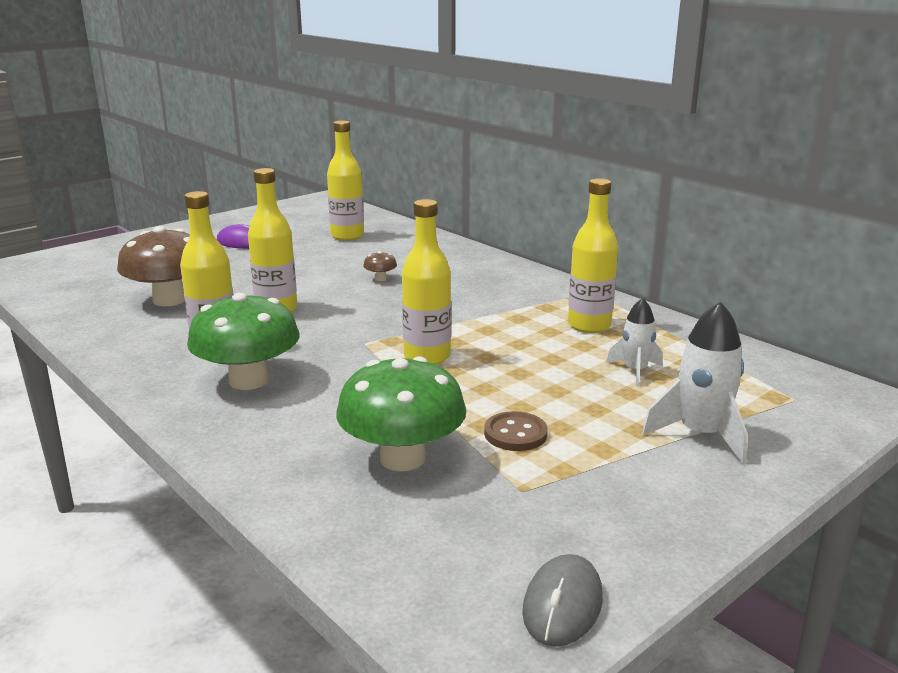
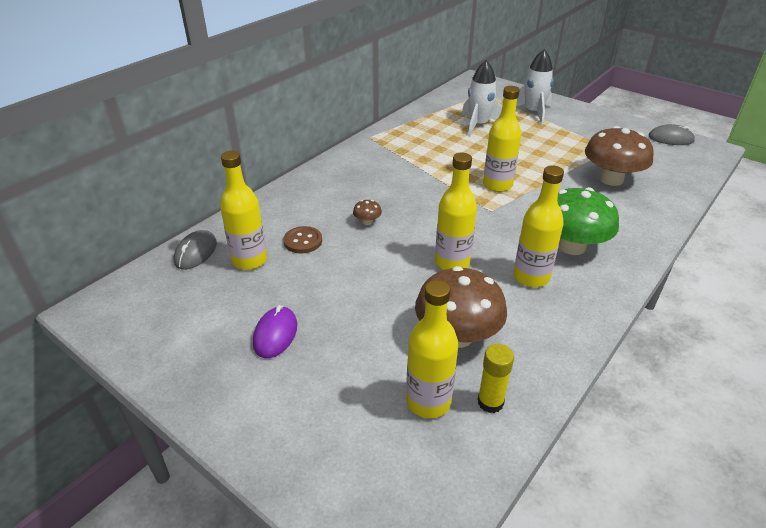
camera: 100 degrees left, 15 degrees up
green mushroom [336,356,466,471] -> brown mushroom [585,126,654,186]
brown button [484,411,548,451] -> brown button moved to [283,226,322,254]
yellow bottle [568,178,618,333] -> yellow bottle moved to [406,280,458,418]
white rocket [606,298,663,386] -> white rocket [462,60,502,137], size x1.59
none -> grey mouse [173,230,217,270]
none -> yellow glue stick [478,344,514,413]

